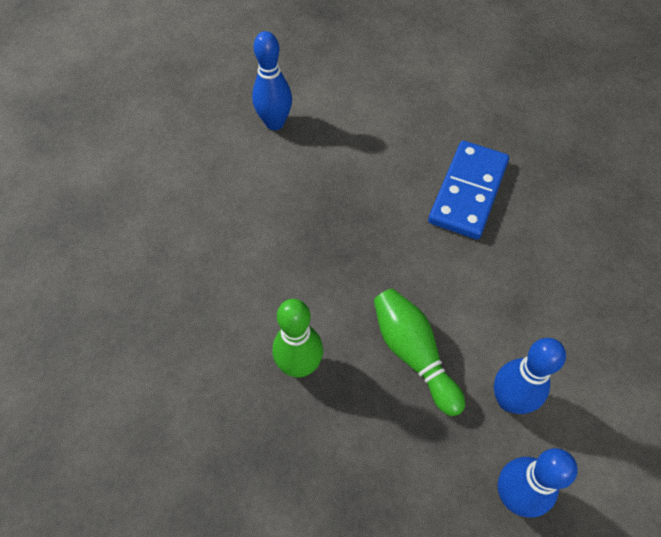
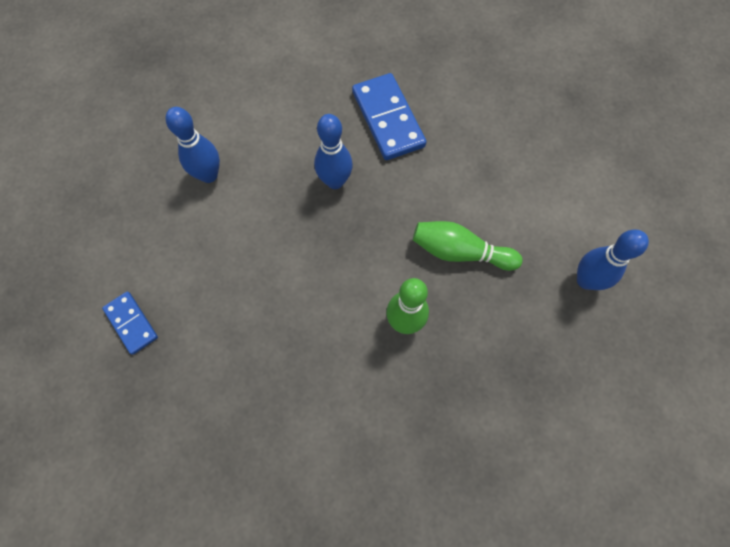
camera: 45 degrees left, 10 degrees up
blue bowling pin [494,338,566,414] -> blue bowling pin moved to [314,114,353,189]
none -> blue domino [102,292,158,355]

